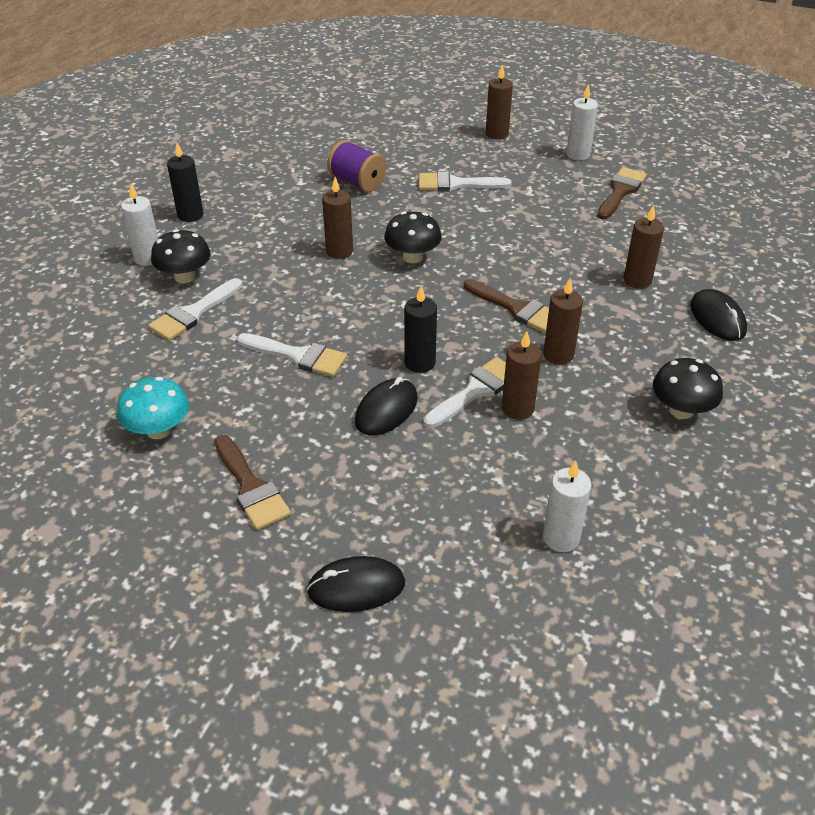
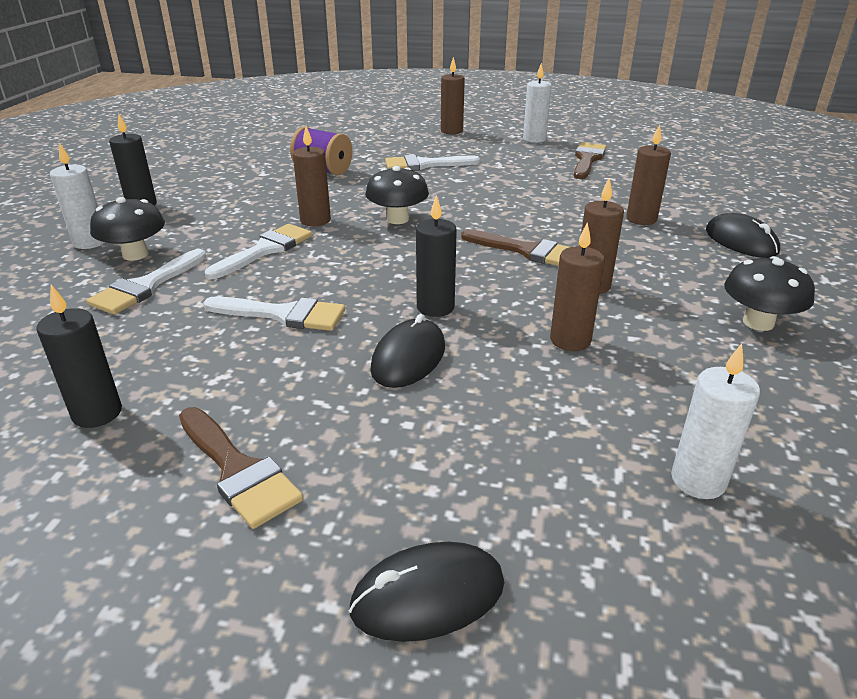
camera: 10 degrees left, 10 degrees down
turquoise mushroom [117,377,189,439] -> black candle [36,285,122,428]
white brush [423,357,506,428] -> white brush moved to [205,224,312,279]

